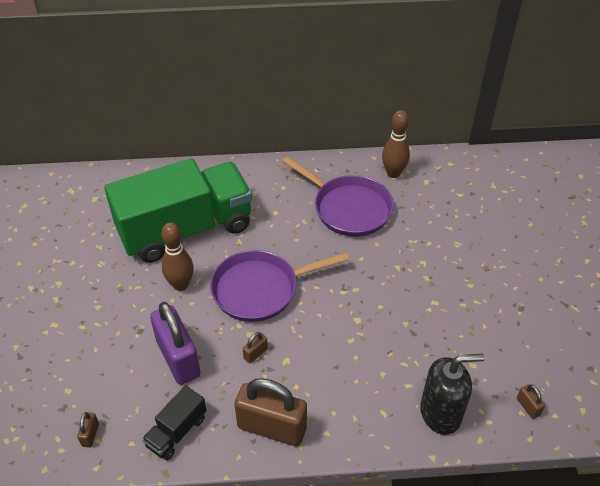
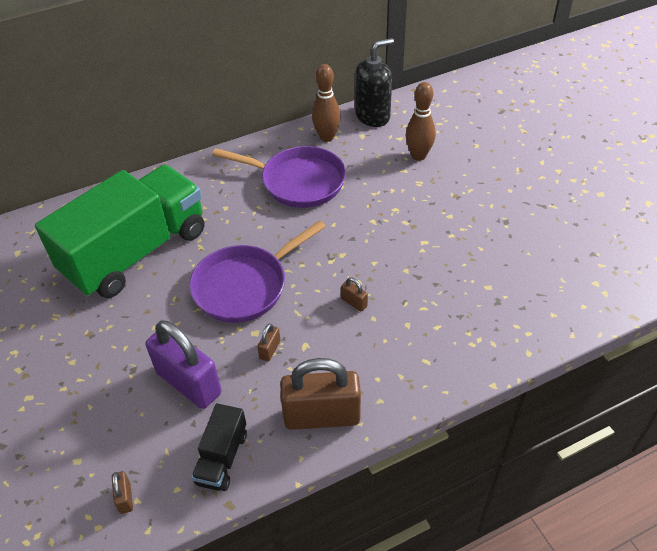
camera: 20 degrees left, 0 degrees up
brown bowling pin [161,222,194,291] -> brown bowling pin moved to [406,82,436,161]
black soap dispenser [420,354,484,435] -> black soap dispenser moved to [355,38,394,127]
brown padlock [517,385,545,419] -> brown padlock moved to [341,277,368,312]

